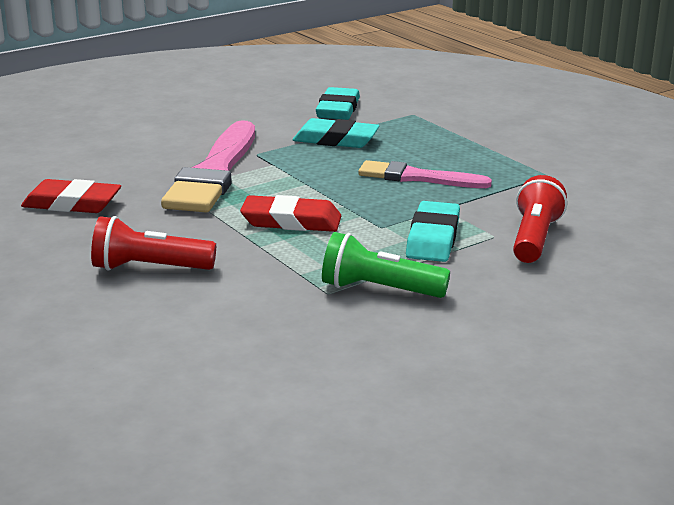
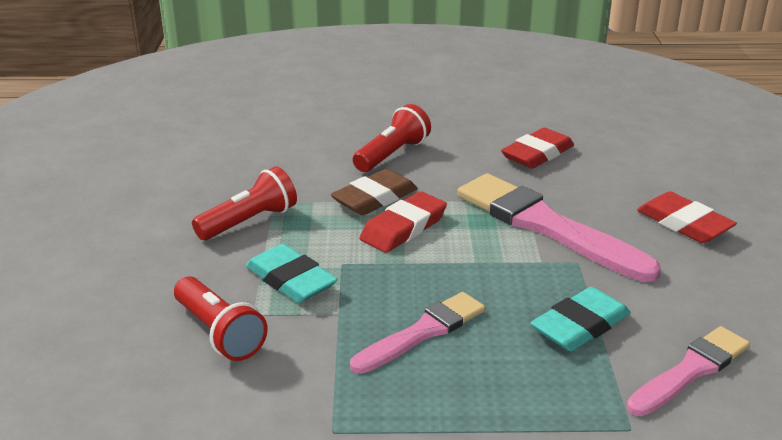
camera: 125 degrees right, 5 degrees up
turquoise eraser [316,87,360,120] -> pink brush [627,326,750,416]
green flashlight [322,232,450,298] -> red flashlight [192,166,297,240]
none -> brown eraser [331,169,418,215]
none -> red eraser [637,192,737,243]

